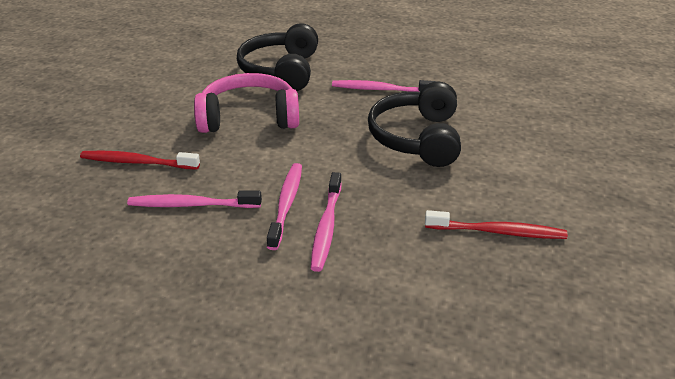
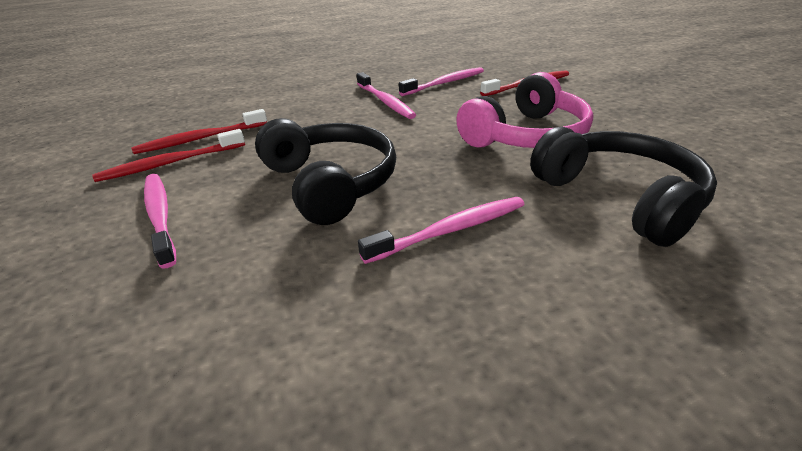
camera: 145 degrees right, 0 degrees up
pink toothbrush [311,172,342,272] -> pink toothbrush moved to [144,174,176,268]
none -> red toothbrush [92,129,245,182]

